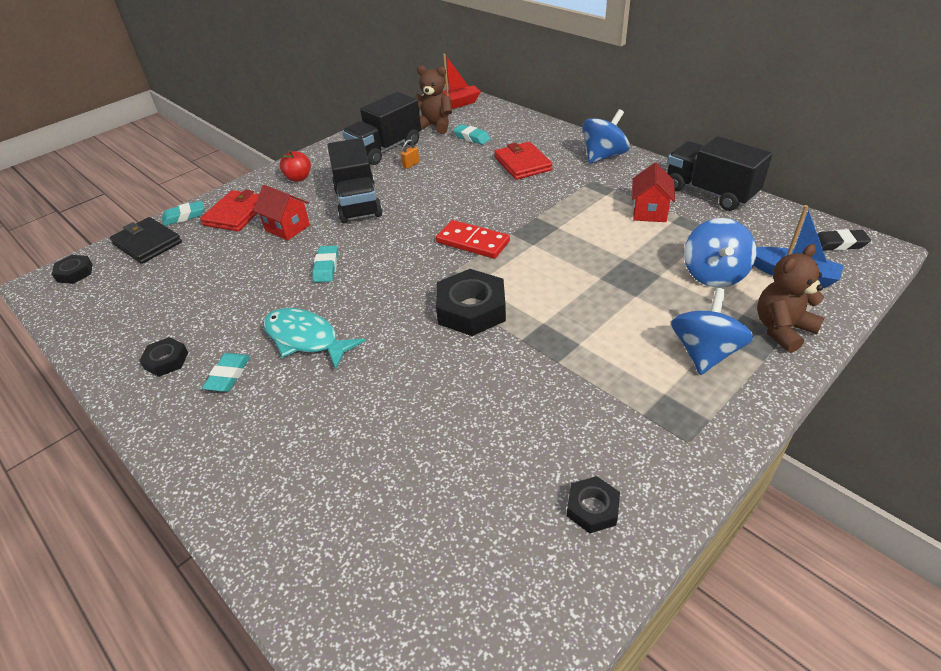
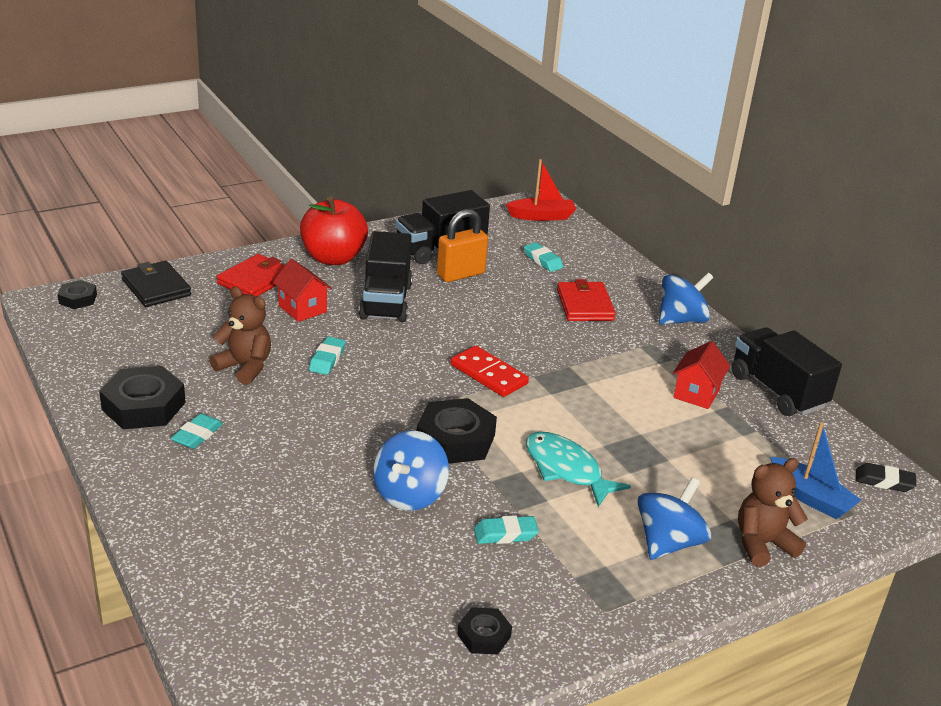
camera: 10 degrees right, 10 degrees down
black nut [139,337,188,377] -> black nut [99,366,186,429], size x1.86
turquoise eraser [162,201,204,226] -> turquoise eraser moved to [474,515,539,544]
turquoise fish [263,308,365,370] -> turquoise fish moved to [526,432,631,507]
red apple [280,150,311,182] -> red apple [300,196,368,265], size x1.95
orange padlock [401,139,419,169] -> orange padlock [437,209,488,282], size x2.29
brown teddy bear [415,65,452,134] -> brown teddy bear moved to [210,287,271,385]
blue spinning top [684,218,756,288] -> blue spinning top moved to [373,431,449,510]

